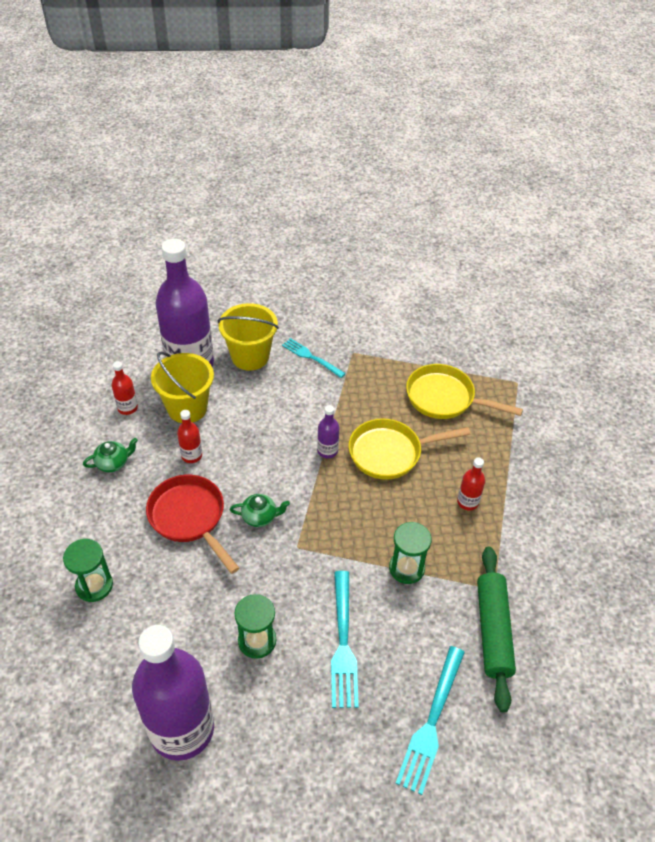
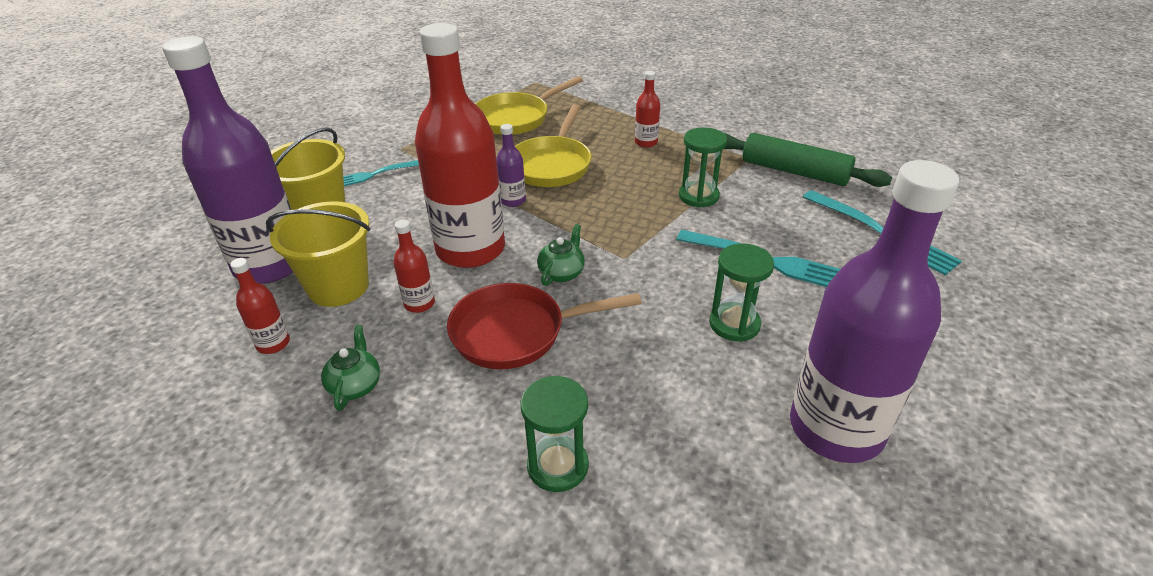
camera: 60 degrees left, 10 degrees down
none -> red bottle [415,23,505,268]

